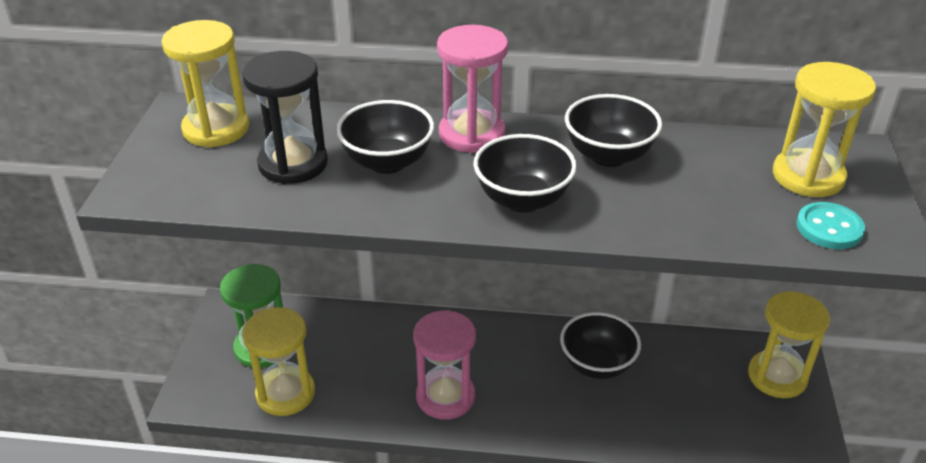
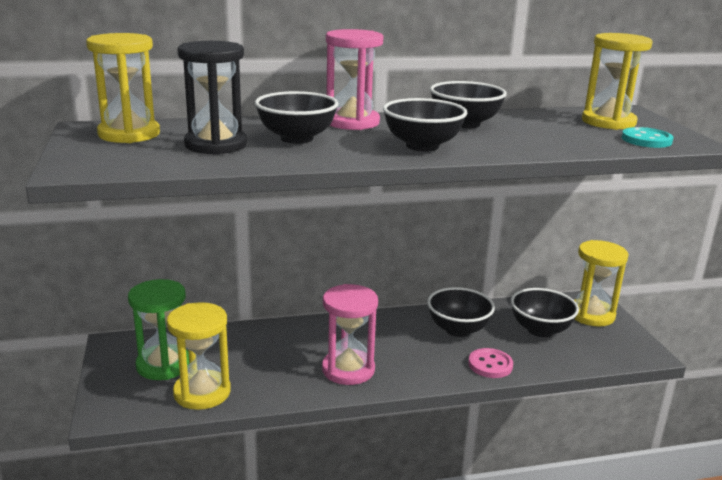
camera: 20 degrees left, 15 degrees down
none -> pink button [468,348,513,378]
none -> black bowl [511,288,579,337]

